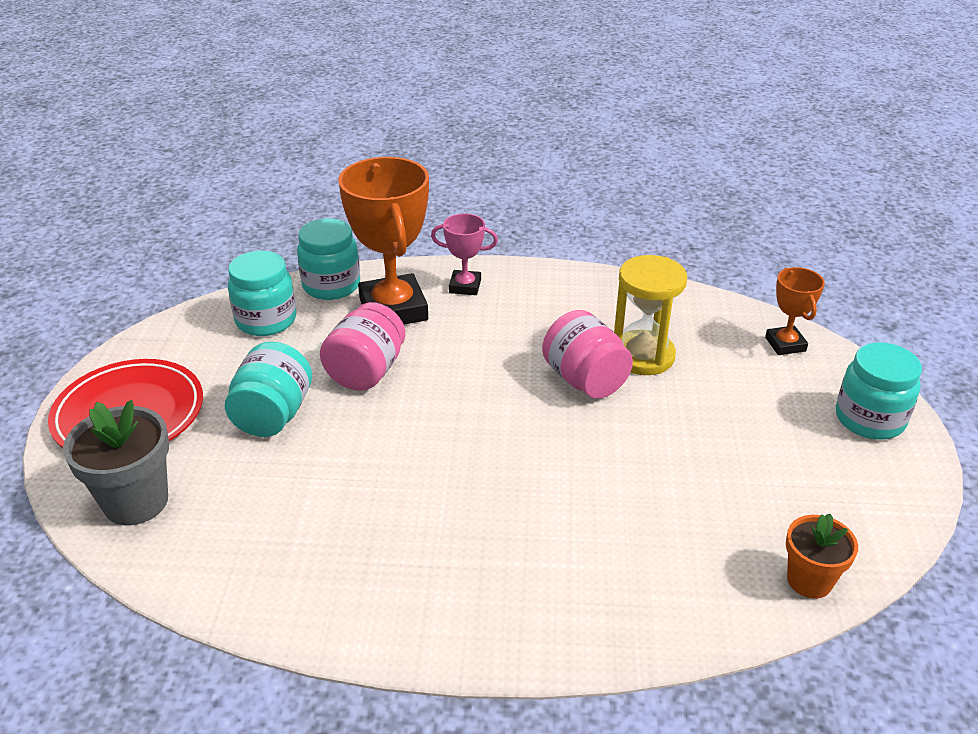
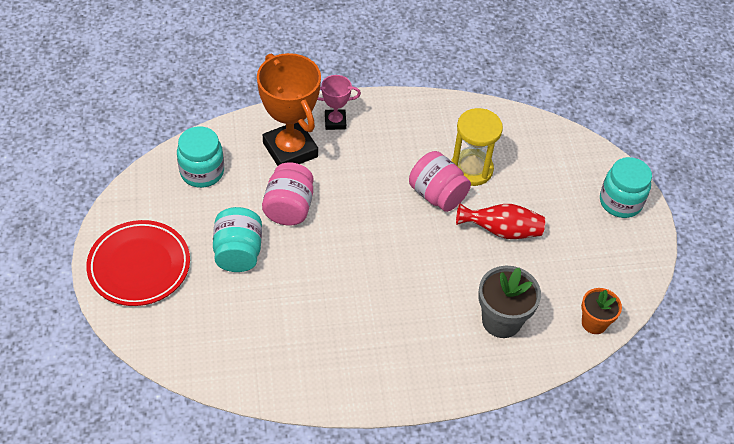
camera: 15 degrees left, 15 degrees up
grey flower pot [63,400,169,525] -> grey flower pot moved to [478,266,541,338]
turquoise jar [297,218,360,300] -> none
orange trophy [765,267,825,355] -> none
none -> red vase [456,203,545,239]

